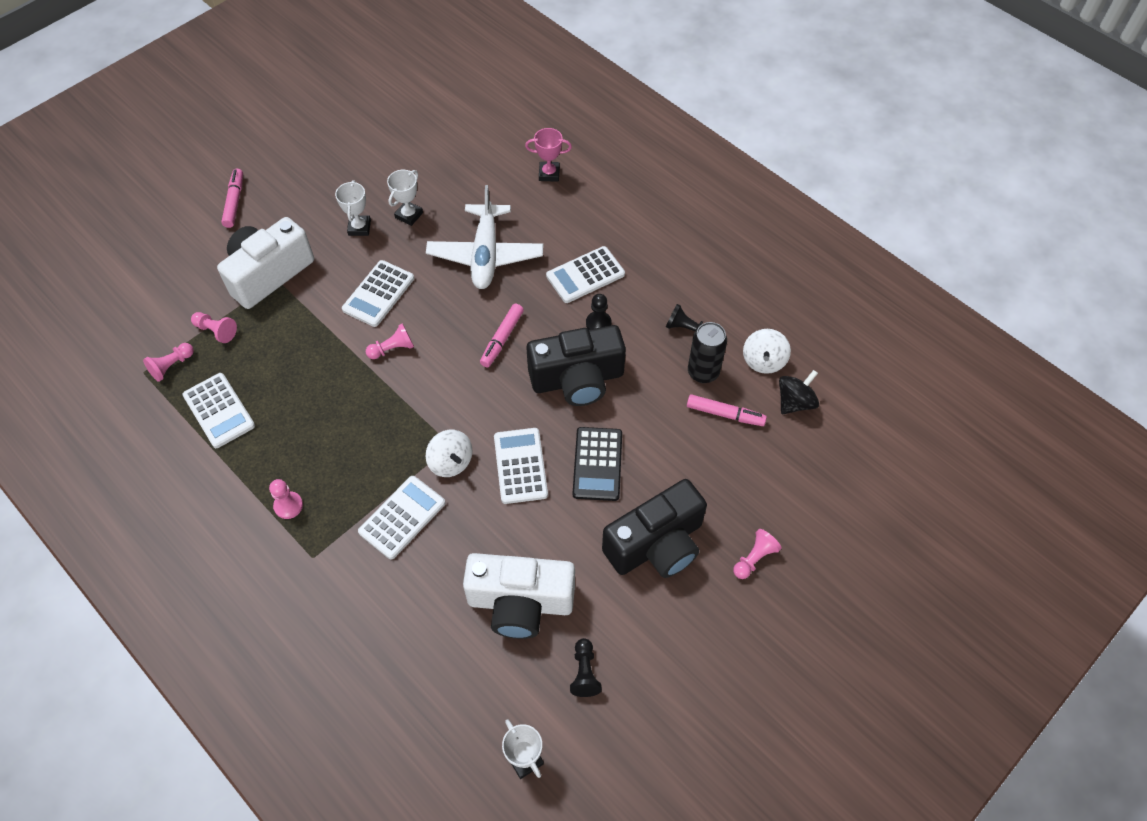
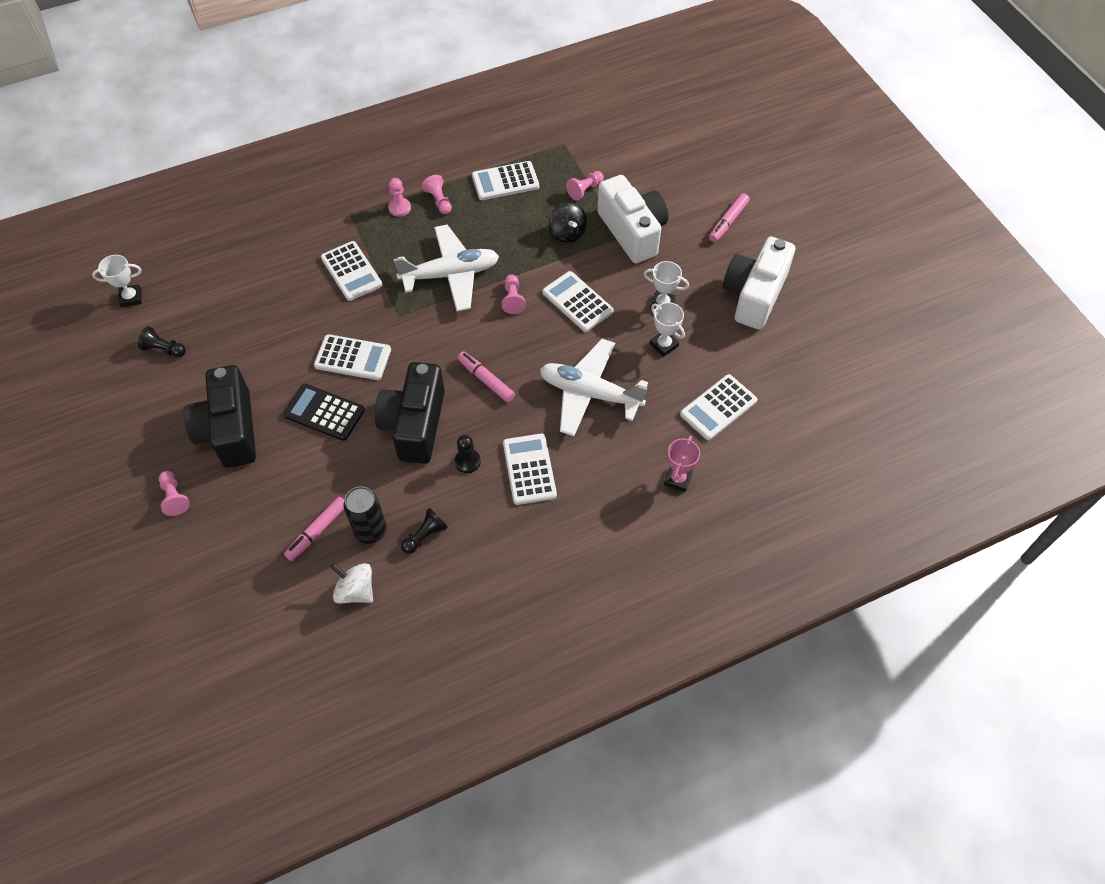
camera: 110 degrees right, 0 degrees up
pink pawn [143,343,194,382] -> pink pawn moved to [422,175,452,214]
pink marker [221,169,243,228] -> pink marker turned 105 degrees clockwise [709,193,749,242]
white spinning top [426,430,472,477] -> none
white camera [463,553,575,639] -> white camera moved to [723,237,795,330]
black spinning top [779,370,819,414] -> black spinning top moved to [549,202,587,243]
none -> white plane [393,225,499,311]
none -> white calculator [680,374,757,440]

